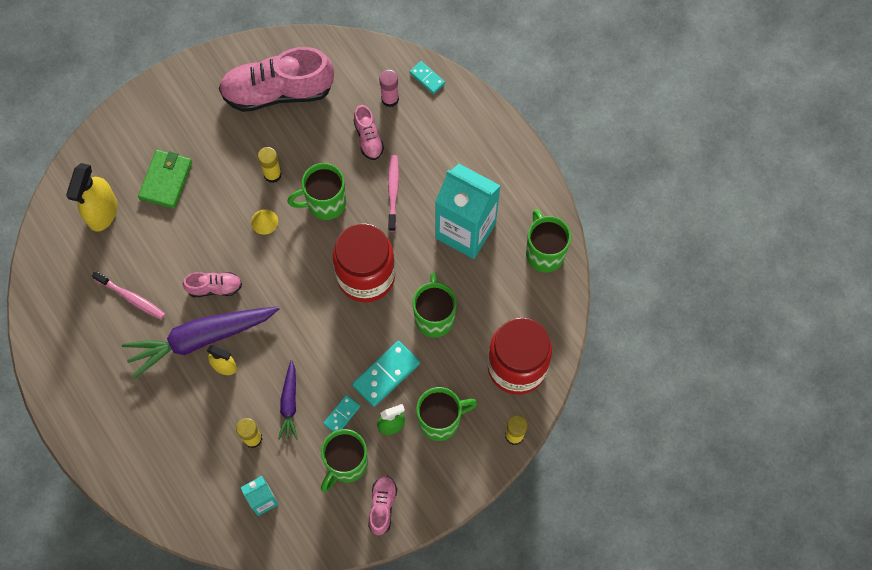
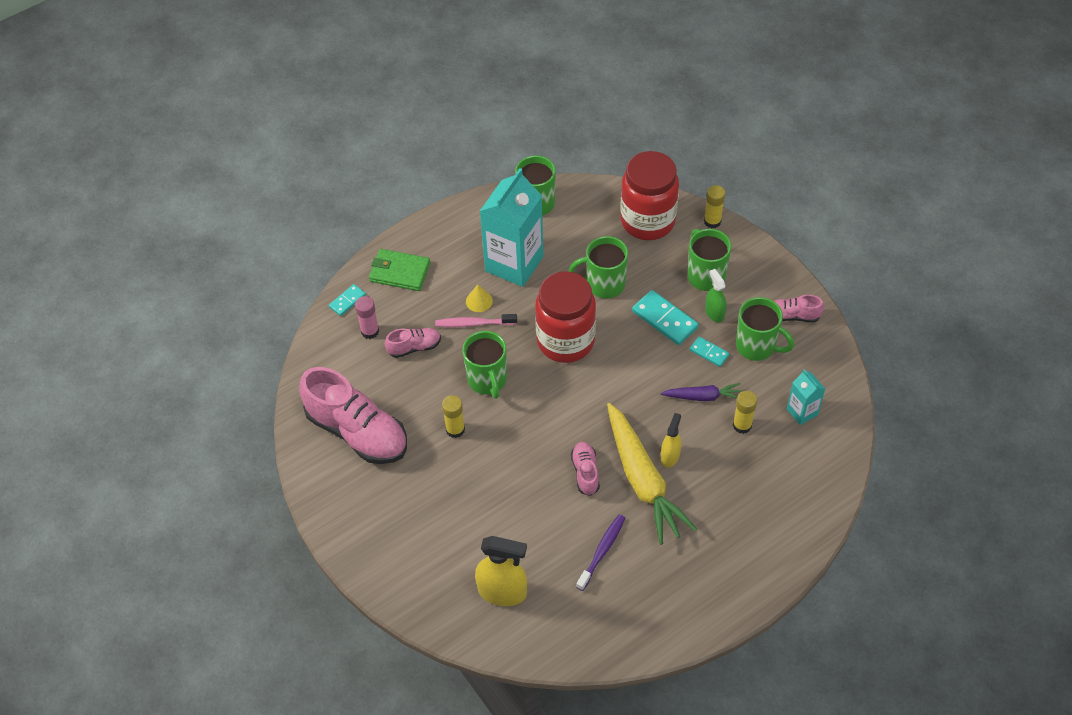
camera: 90 degrees left, 15 degrees down
pink toothbrush [92,271,165,320] -> purple toothbrush [576,514,625,591]
purple carrot [122,307,279,379] -> yellow carrot [607,403,697,545]
green wallet [138,150,192,209] -> green wallet moved to [369,249,430,291]
pink shoe [219,47,334,112] -> pink shoe turned 45 degrees counterclockwise [299,367,407,464]
yellow cone [251,209,278,235] -> yellow cone moved to [466,285,493,312]

